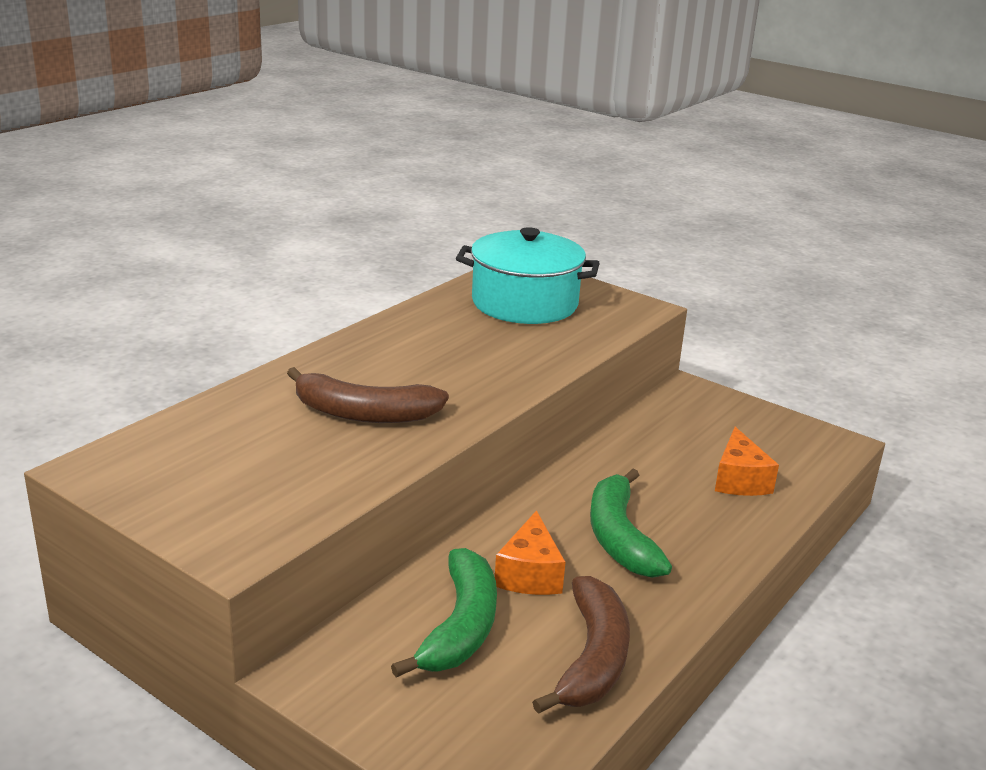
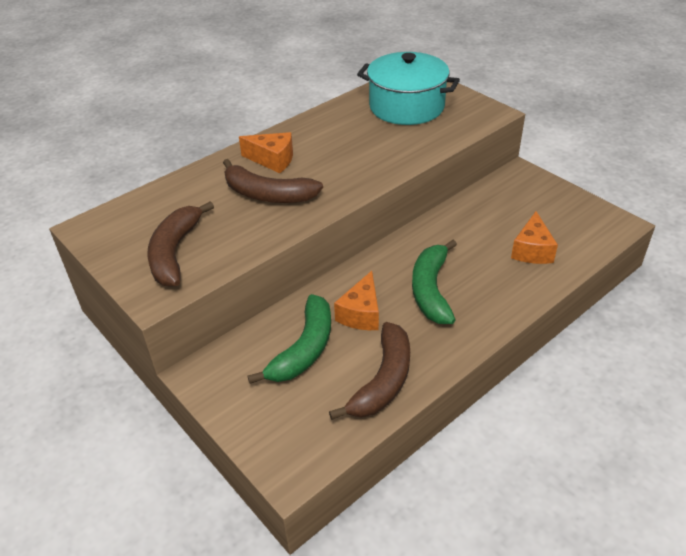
camera: 15 degrees right, 15 degrees up
none -> brown banana [147,201,214,287]
none -> orange cheese [239,132,293,173]

